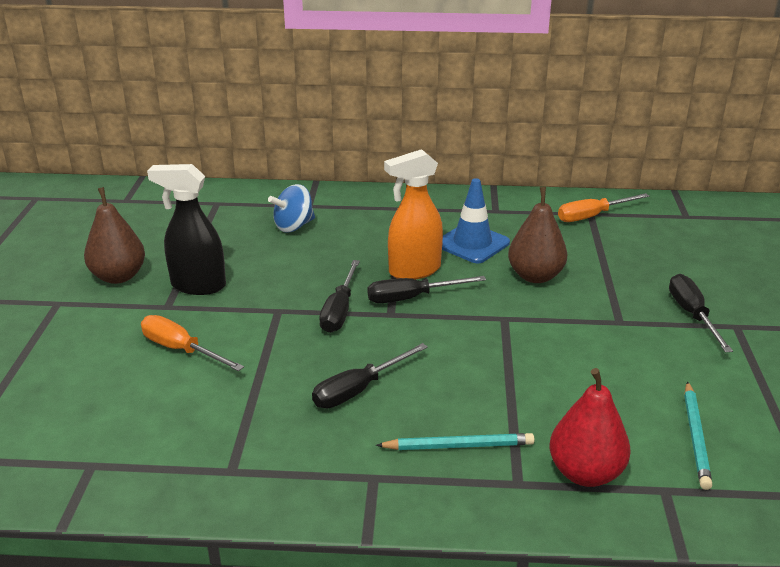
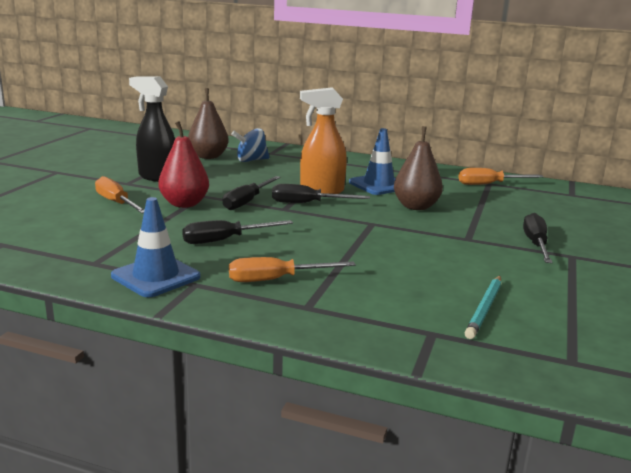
camera: 15 degrees right, 10 degrees down
brown pear [84,187,145,284] -> brown pear moved to [188,88,229,159]
turquoise pencil [376,433,535,450] -> orange screwdriver [229,257,356,282]
red pear [549,368,631,487] -> red pear moved to [158,121,209,208]
none -> blue traffic cone [111,197,200,297]

